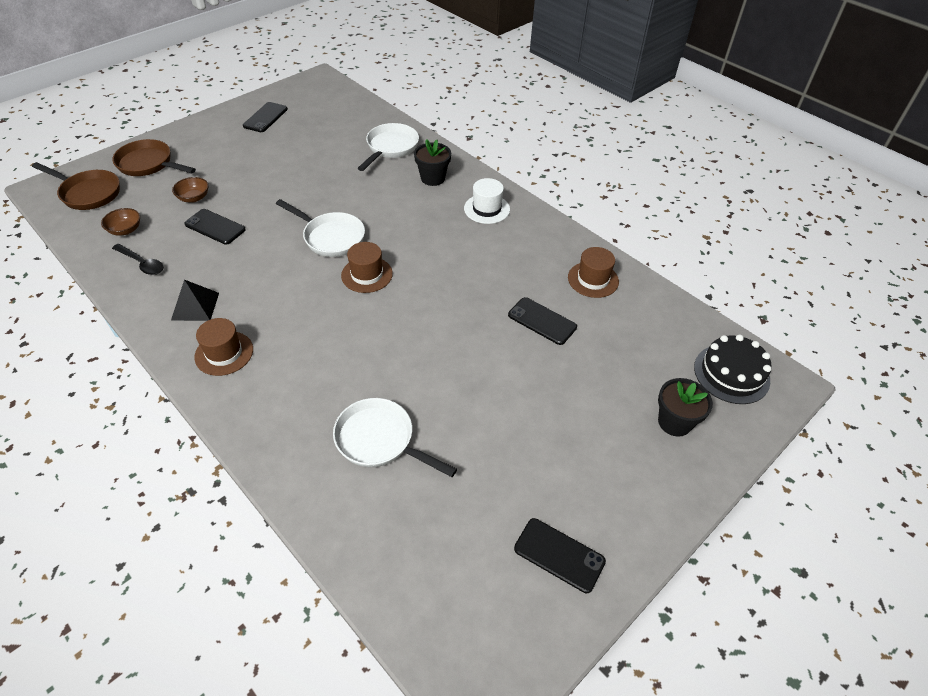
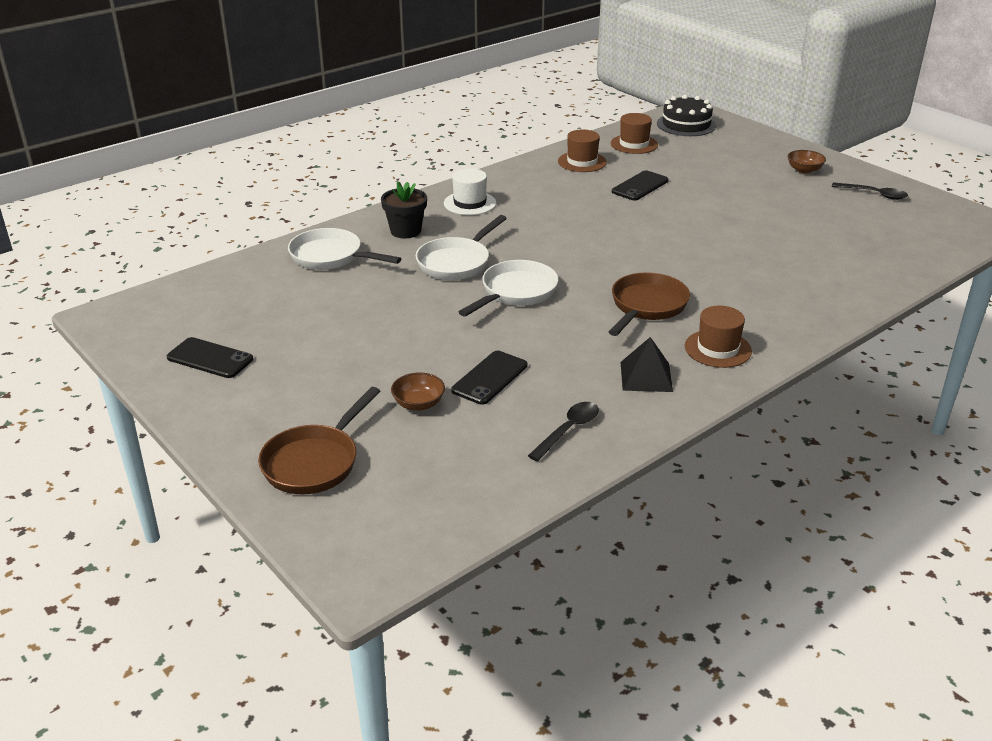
camera: 85 degrees left, 15 degrees down
brown pan [32,162,120,210] -> brown pan moved to [608,272,690,336]
brown bowl [101,208,140,236] -> brown bowl moved to [788,150,826,174]
white pan [333,398,457,477] -> white pan moved to [416,215,507,280]
brown hat [341,242,393,293] -> brown hat moved to [611,113,658,154]
black phone [514,518,606,593] -> black spoon [832,182,908,200]
black flower pot [658,378,713,437] -> none

